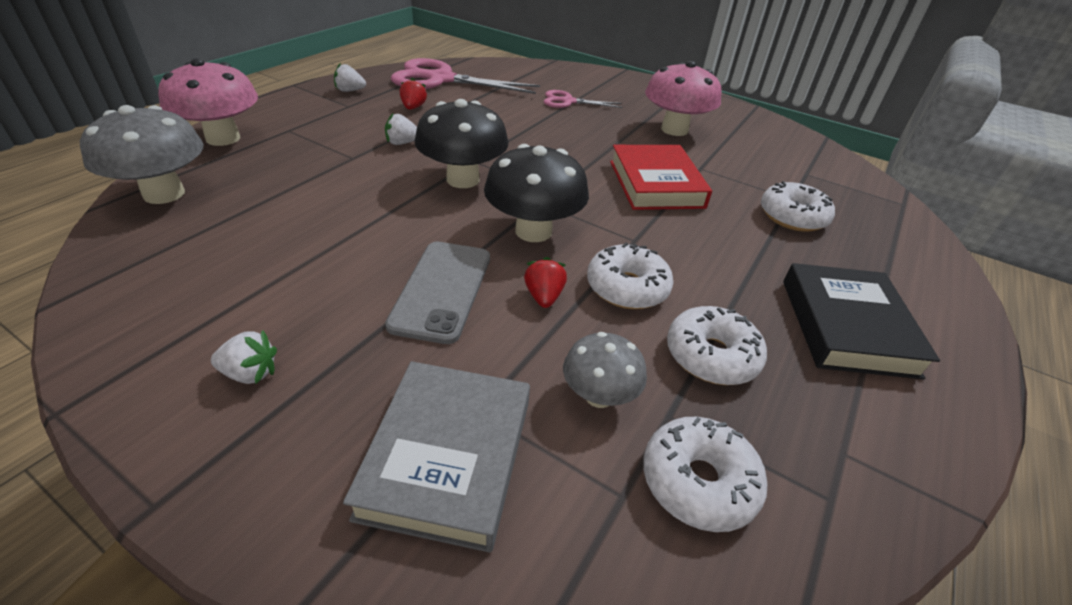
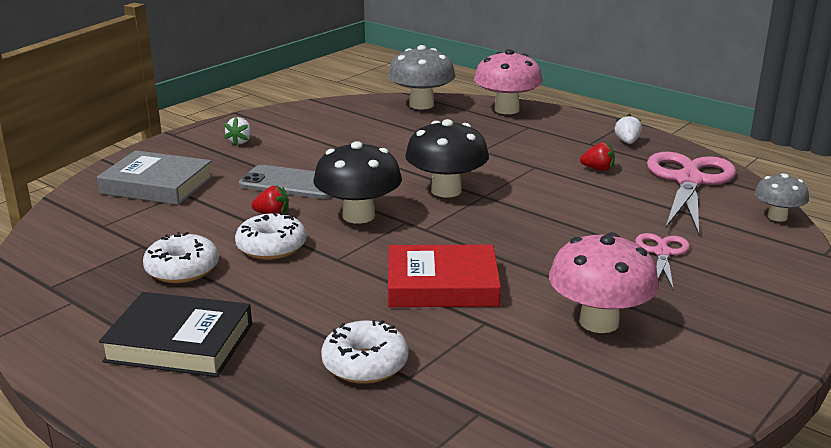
camera: 100 degrees right, 15 degrees down
white strawberry [385,113,417,145] -> none
grey mushroom [563,332,647,408] -> grey mushroom moved to [754,173,809,222]
white donut [643,417,767,532] -> none

